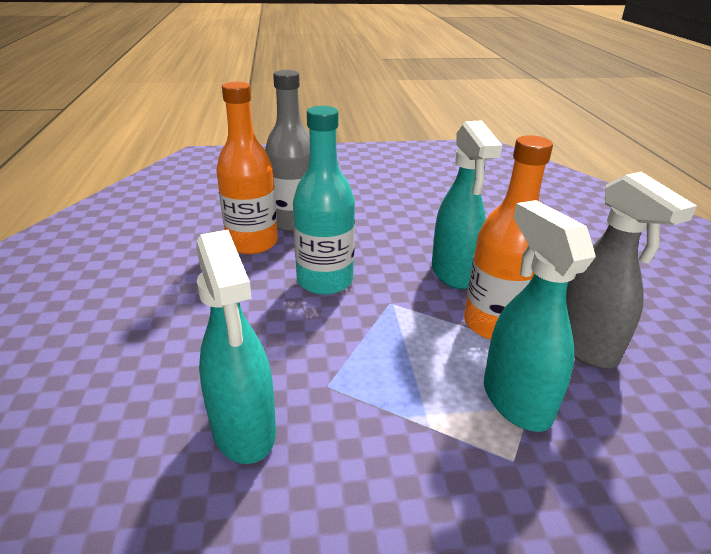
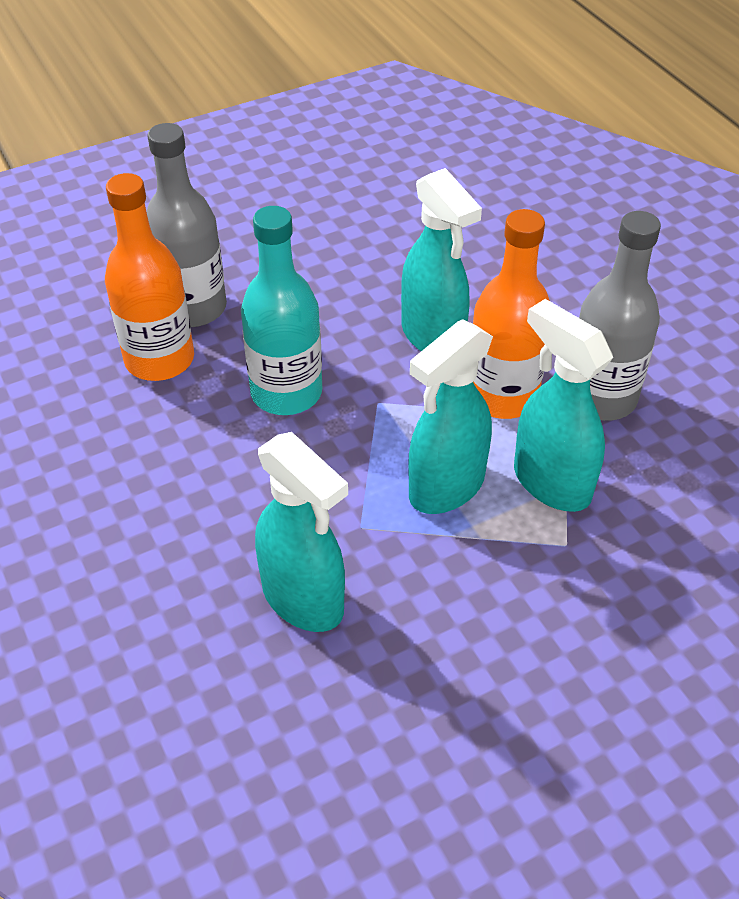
camera: 20 degrees left, 15 degrees up
grey spray bottle [566,172,697,369] -> grey bottle [579,211,661,421]
none -> turquoise spray bottle [408,319,493,514]

